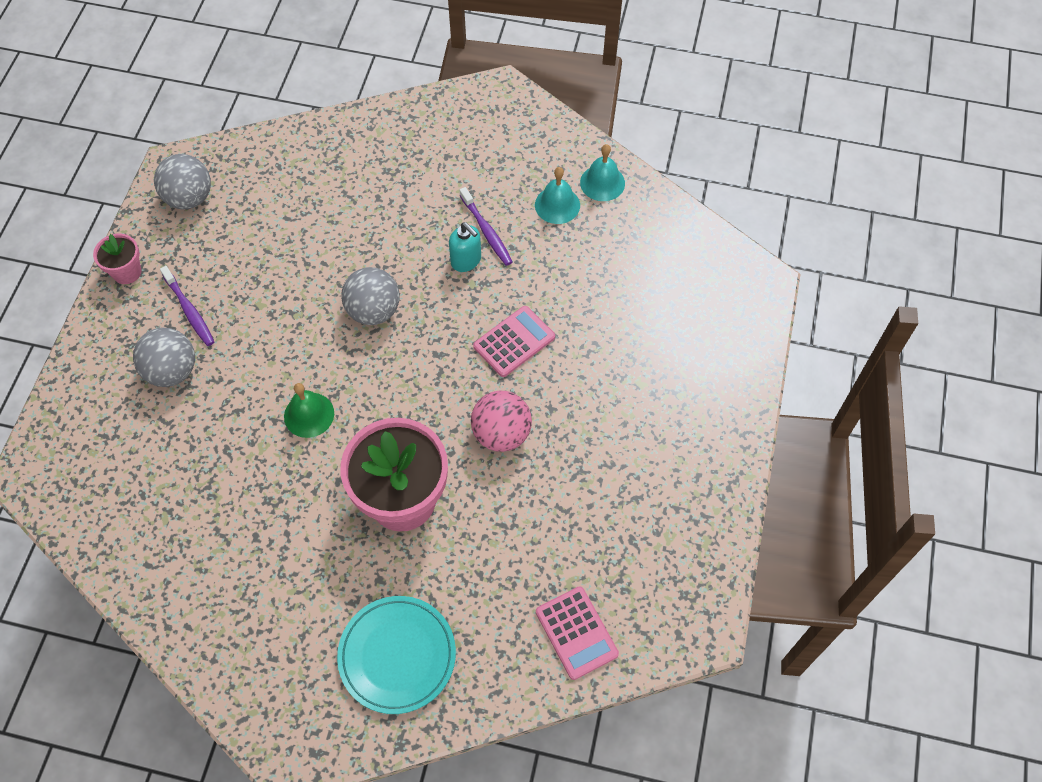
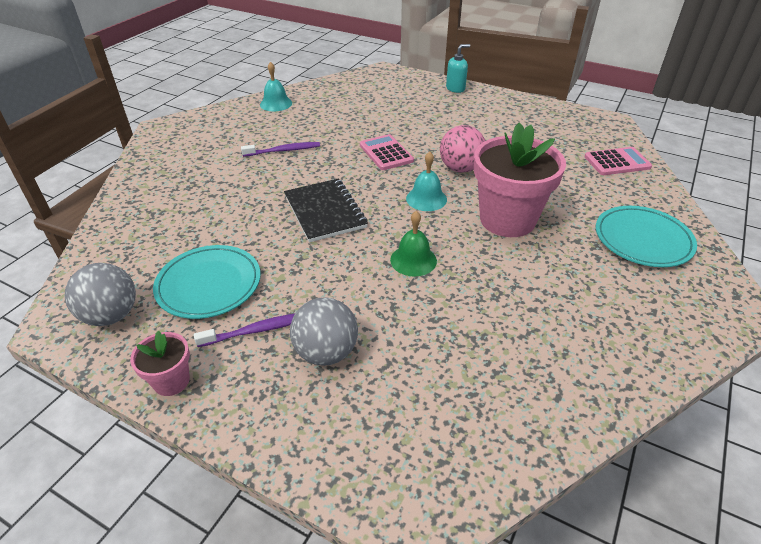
camera: 75 degrees left, 20 degrees down
grey ball [341,267,400,325] -> black notebook [284,178,368,242]
turquoise soap dispenser [449,222,481,272] -> turquoise soap dispenser moved to [446,44,470,93]
turquoise bell [535,167,580,224] -> turquoise bell moved to [406,152,447,211]
none -> turquoise plate [153,245,260,319]

